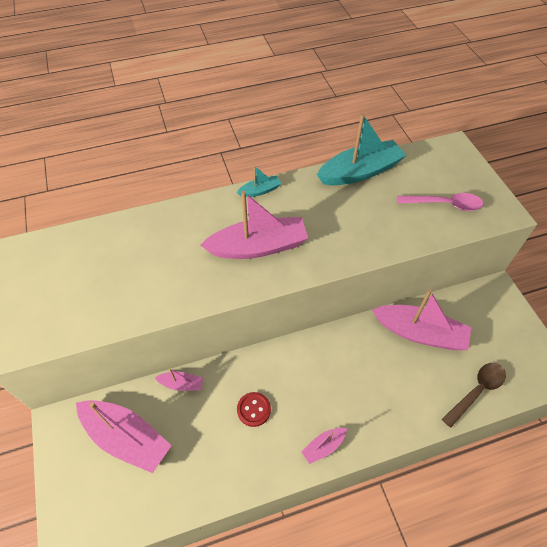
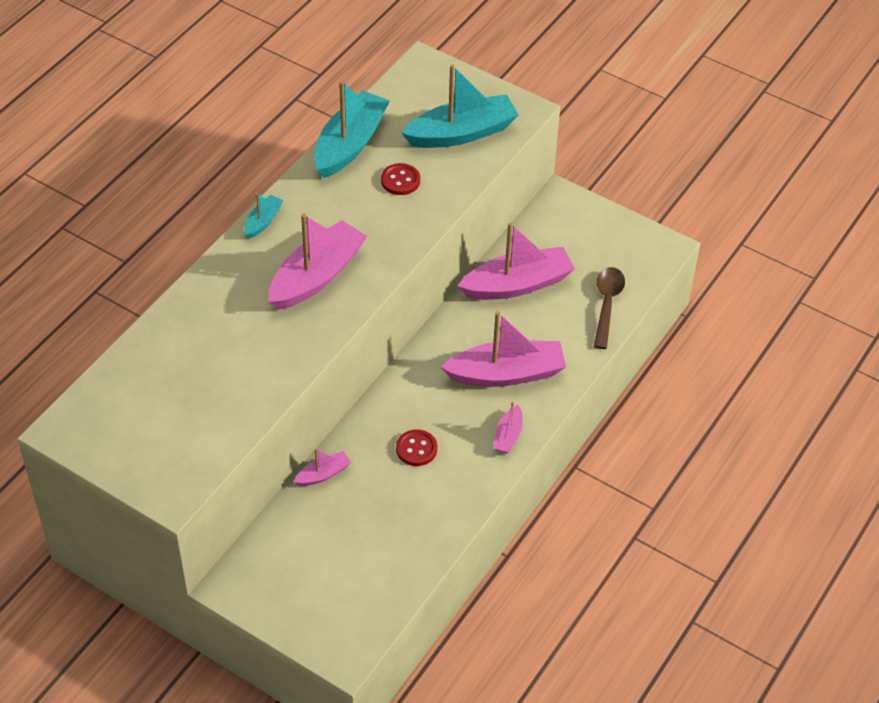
camera: 40 degrees left, 5 degrees down
pink boat [76,400,172,473] -> pink boat moved to [441,311,566,387]
pink spoon [397,193,483,211] -> turquoise boat [401,65,519,148]
none -> red button [381,163,420,195]

